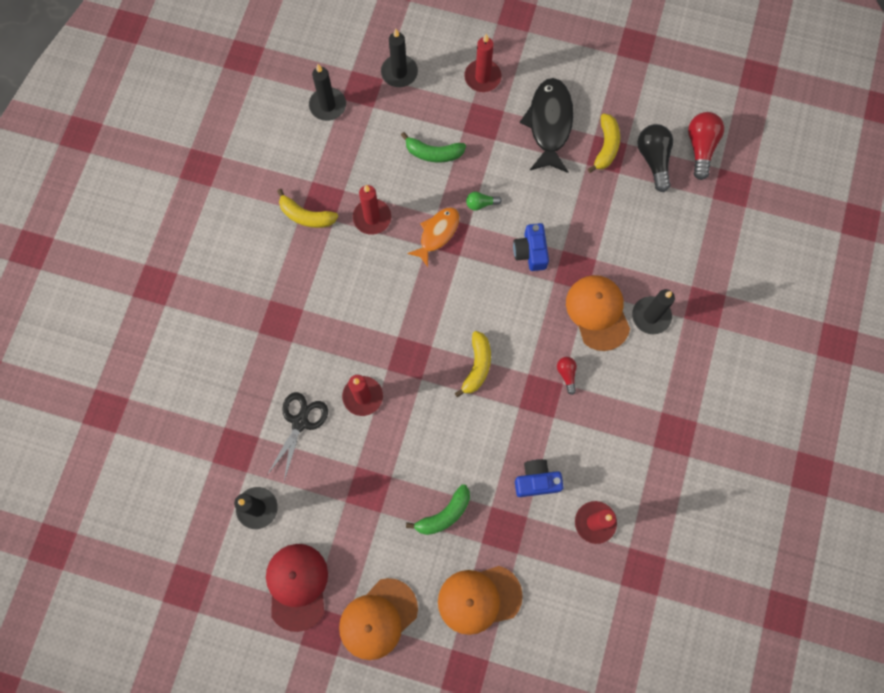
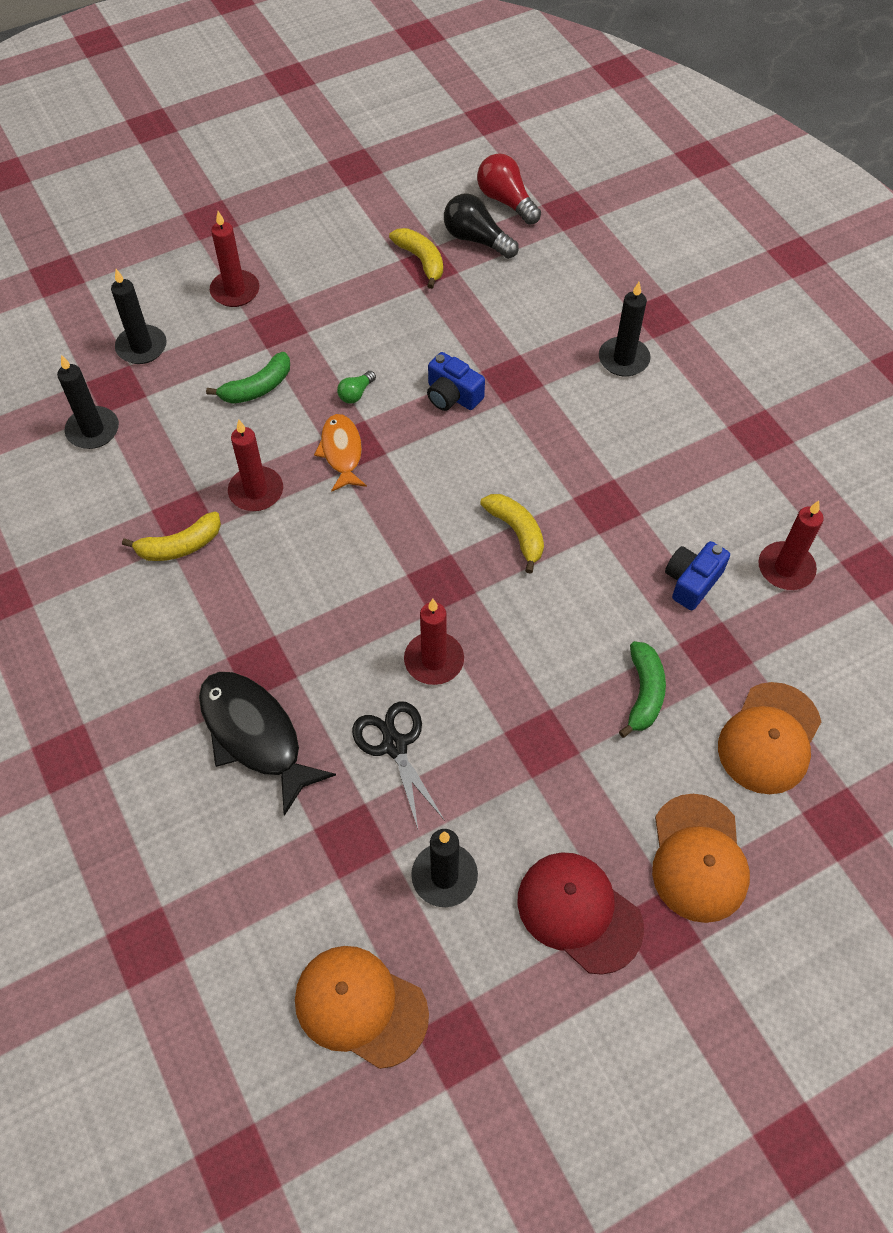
camera: 45 degrees left, 15 degrees down
black fish [520,78,574,173] -> black fish moved to [199,672,336,816]
red light bulb [557,357,577,395] -> none
orange cap [566,275,630,351] -> orange cap moved to [295,946,429,1069]

